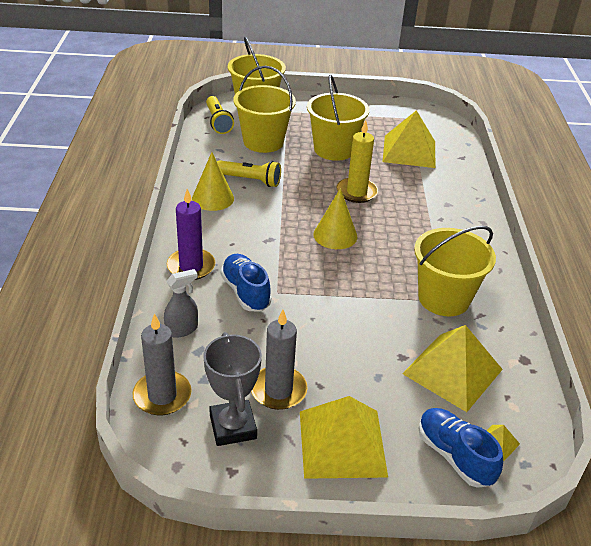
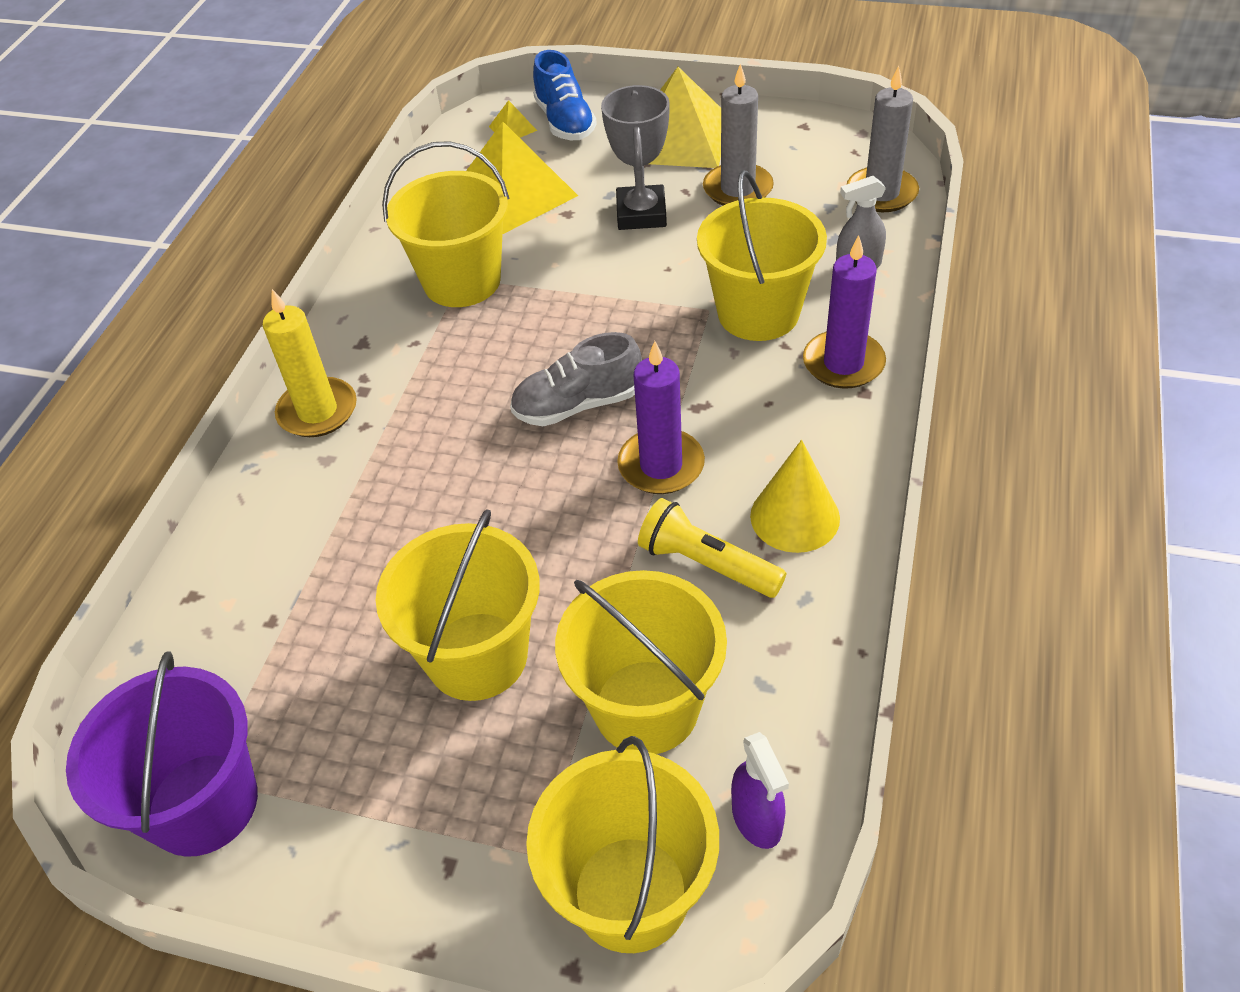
camera: 160 degrees left, 10 degrees up
grey trophy [203,332,262,446] -> grey trophy moved to [601,85,670,230]
yellow flashlight [206,96,234,134] -> purple spray bottle [731,732,789,849]
blue shoe [220,254,272,312] -> yellow bucket [697,170,827,341]
yellow cone [313,188,357,249] -> grey shoe [510,332,642,426]
yellow candle [336,120,378,203] -> yellow candle moved to [263,289,357,437]
yellow pyramid [383,110,435,168] -> none
none -> purple bucket [66,651,258,857]
none -> purple candle [617,341,705,494]

